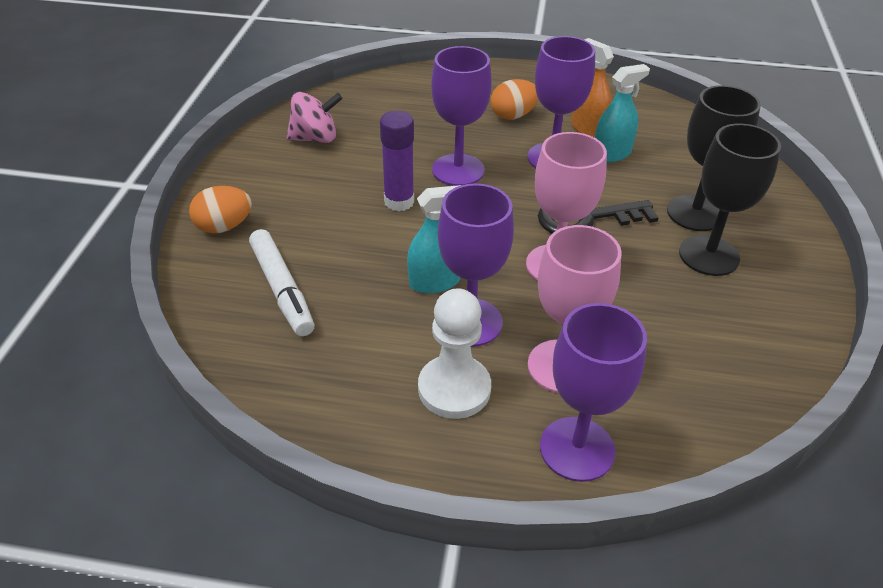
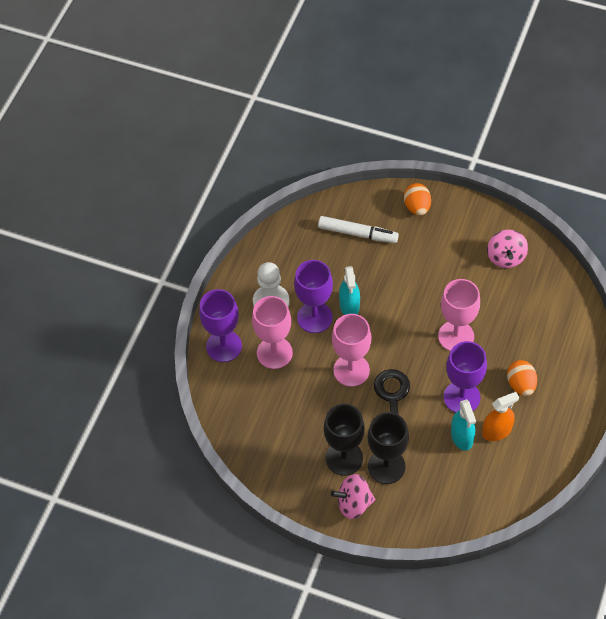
camera: 105 degrees right, 15 degrees up
white marker [249,229,315,336] -> white marker turned 150 degrees counterclockwise [318,216,399,243]
purple glue stick [380,111,414,211] -> none
purple goblet [431,46,492,186] -> pink goblet [438,279,480,351]
none -> pink spinning top [331,474,375,519]

